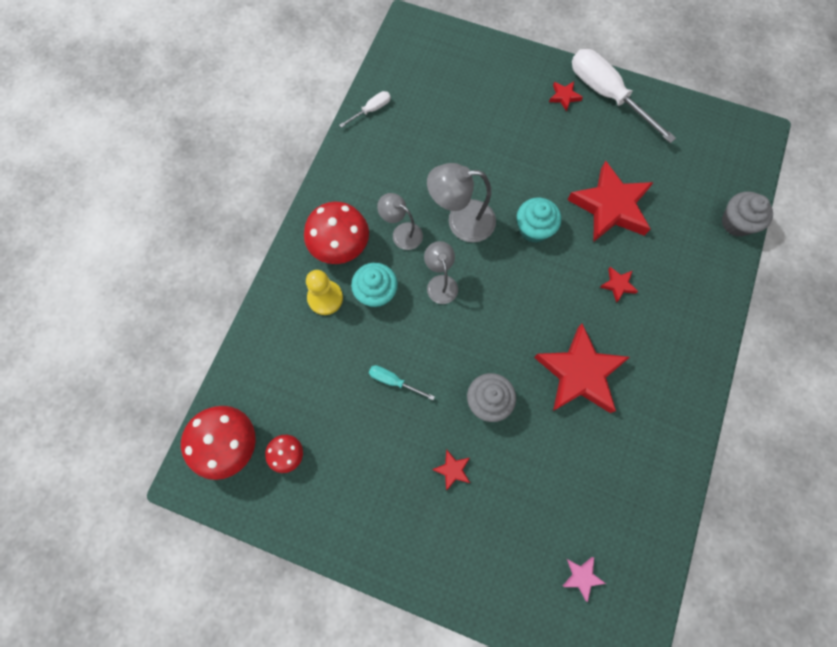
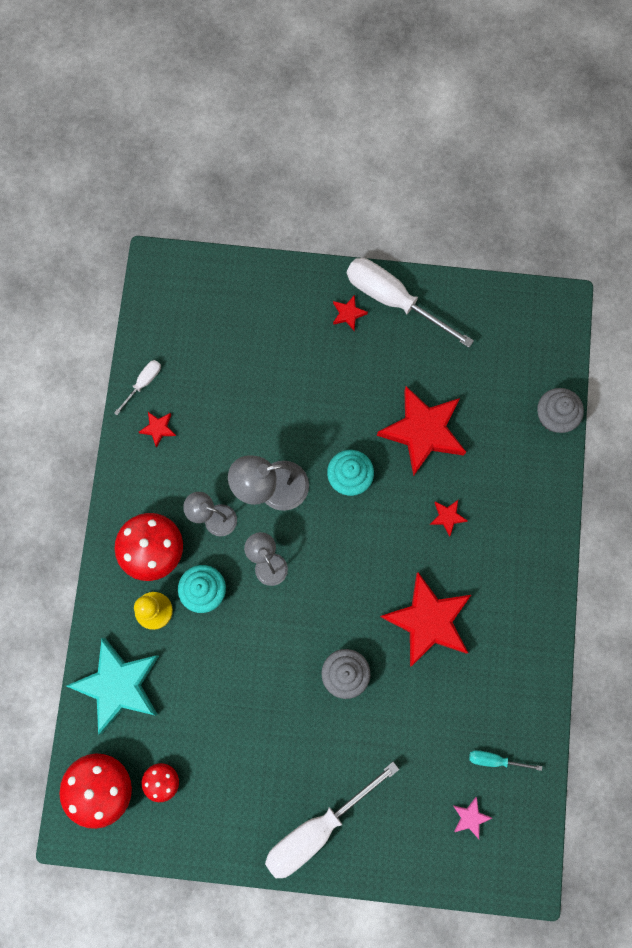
camera: 15 degrees left, 5 degrees up
turquoise screwdriver [369,365,435,400] -> turquoise screwdriver moved to [469,750,542,771]
red star [432,450,470,491] -> red star moved to [139,412,176,448]
none -> turquoise star [66,638,159,735]
none -> white screwdriver [265,762,399,878]

